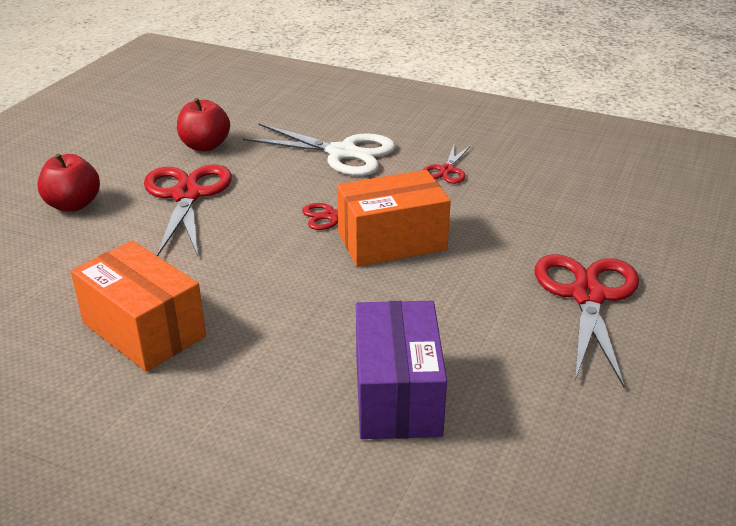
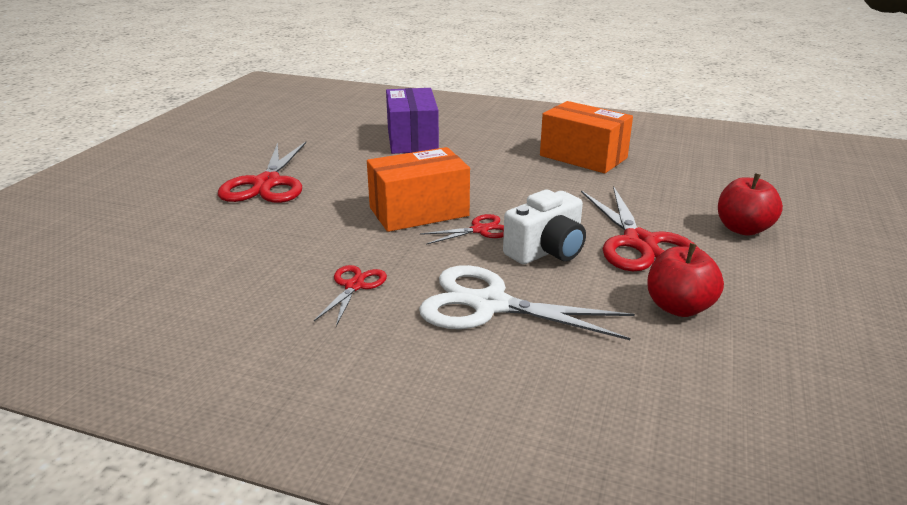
camera: 175 degrees right, 5 degrees down
none -> white camera [503,189,586,265]

